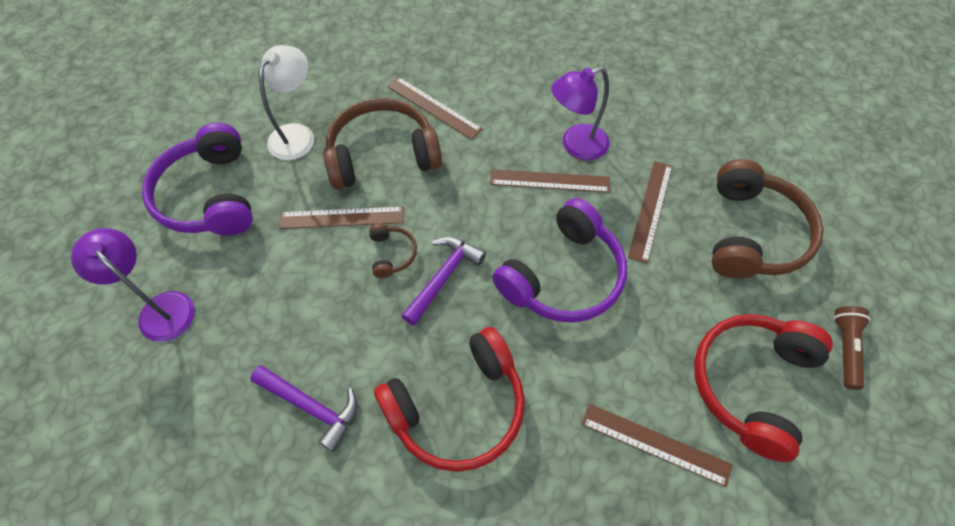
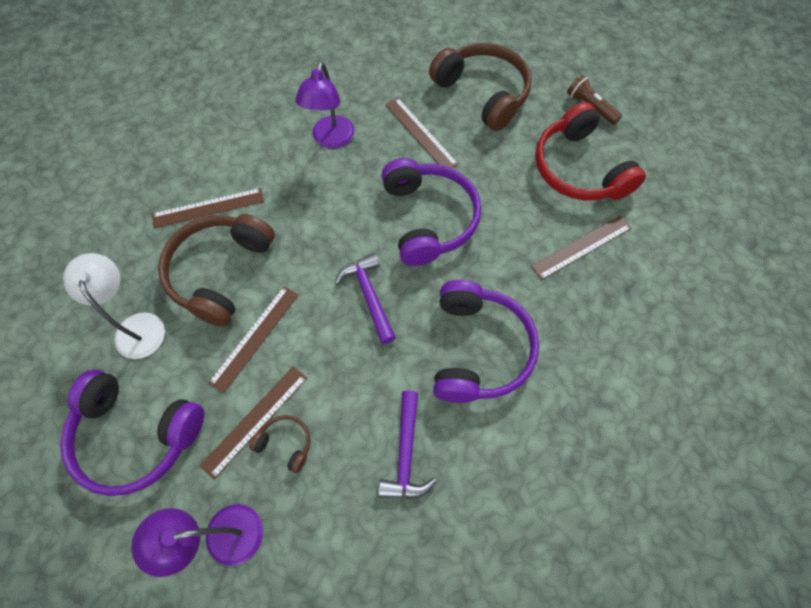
camera: 55 degrees left, 5 degrees up
purple hammer [250,366,358,452] -> purple hammer turned 120 degrees clockwise [378,391,437,499]
brown headphones [369,224,417,278] -> brown headphones moved to [249,415,311,473]
red headphones [374,327,525,472] -> purple headphones [433,280,539,403]
brown ruler [490,169,610,193] -> brown ruler moved to [200,366,307,479]

